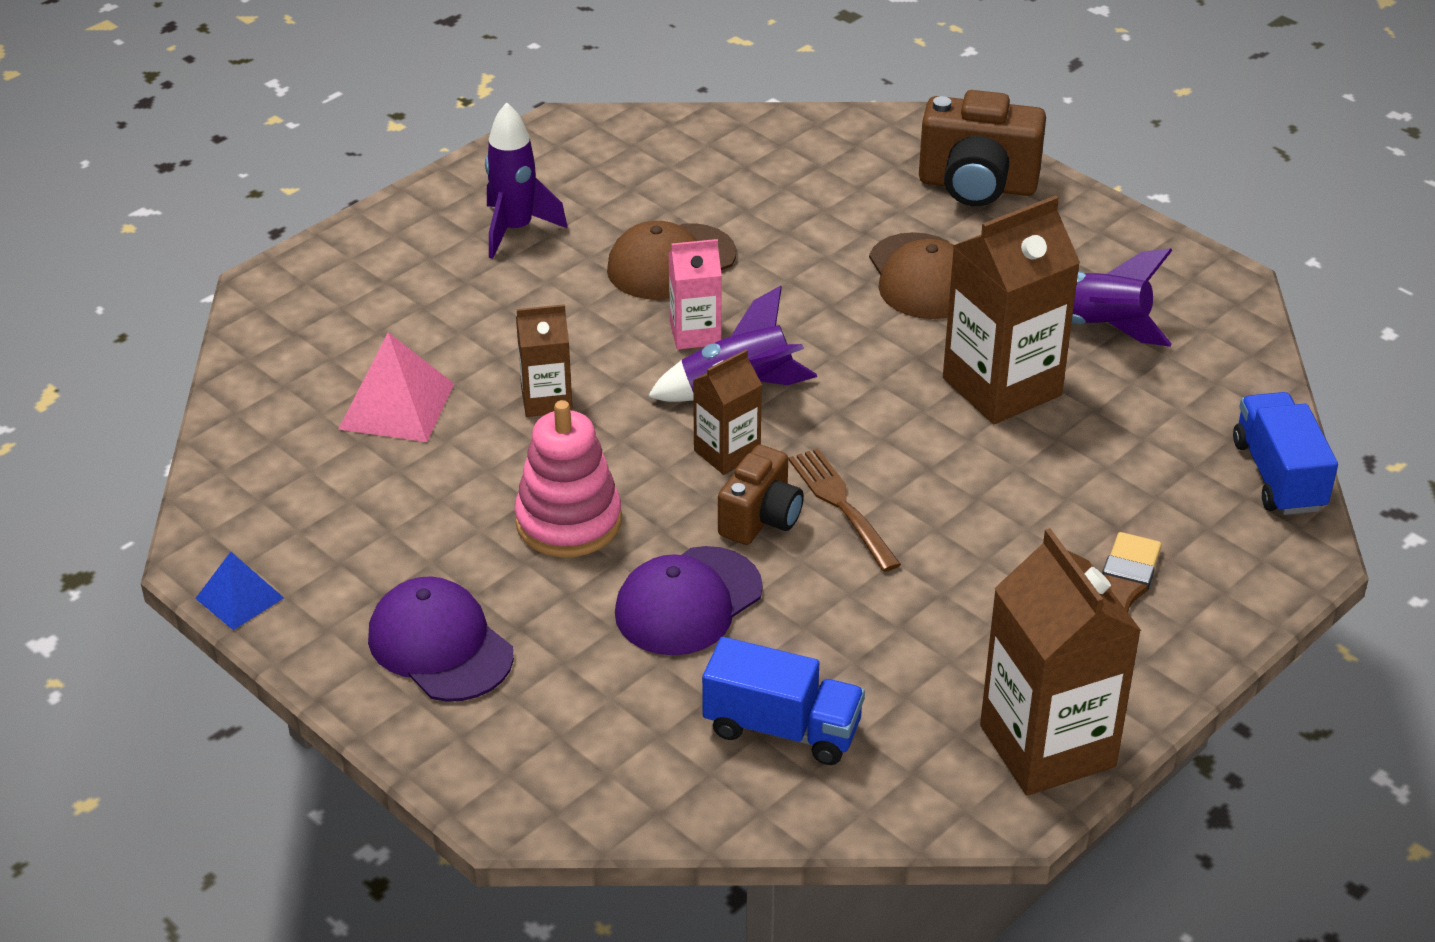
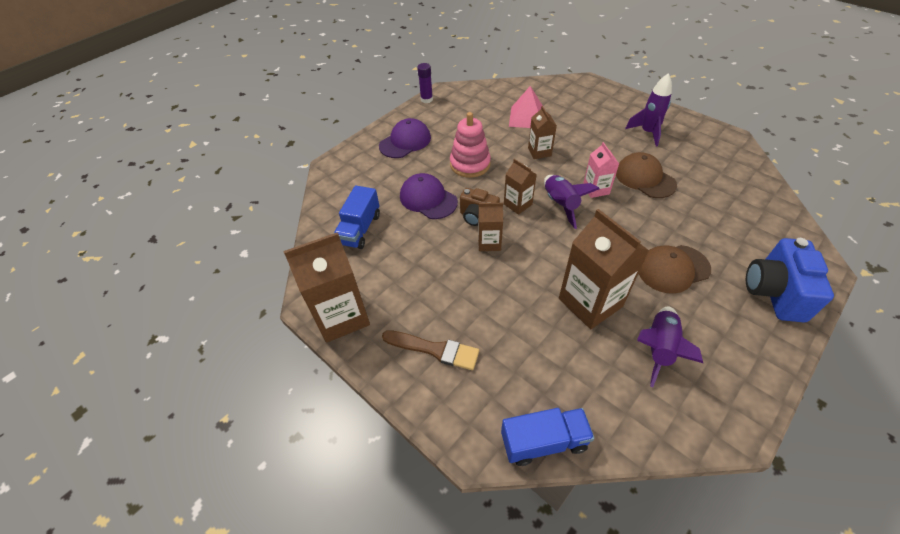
camera: 90 degrees right, 10 degrees up
blue pyramid [195,552,284,630] -> purple glue stick [417,63,433,103]
brown fork [788,448,901,572] -> brown carton [478,203,503,251]
brown camera [919,90,1046,206] -> blue camera [746,238,834,323]

